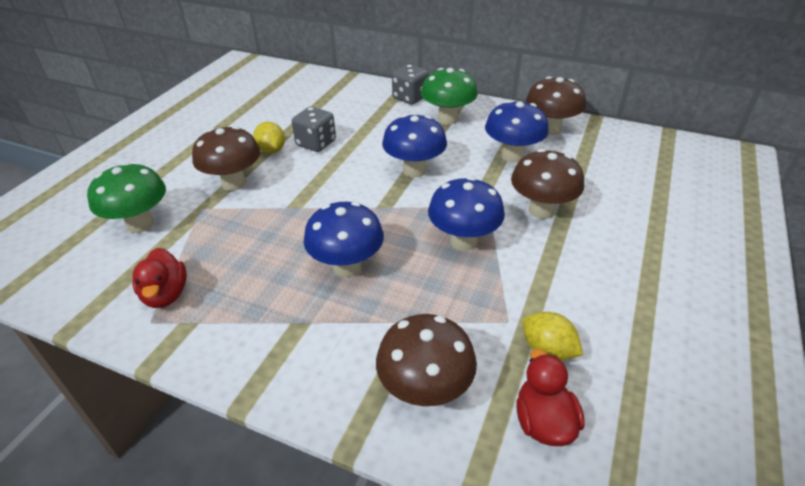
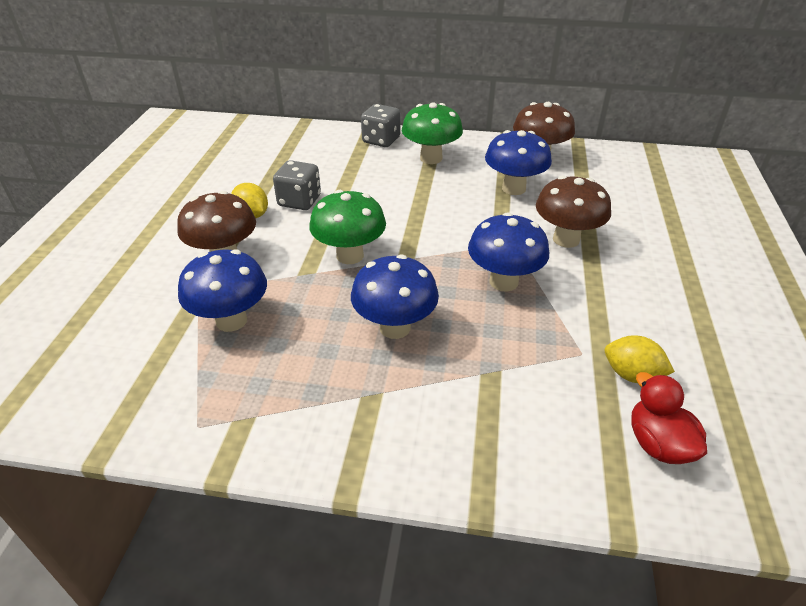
camera: 15 degrees left, 0 degrees up
green mushroom [87,162,166,233] -> green mushroom moved to [309,190,386,264]
red duck [132,248,187,308] -> none
brown mushroom [376,314,477,406] -> none
blue mushroom [382,114,447,178] -> blue mushroom moved to [178,249,267,332]

